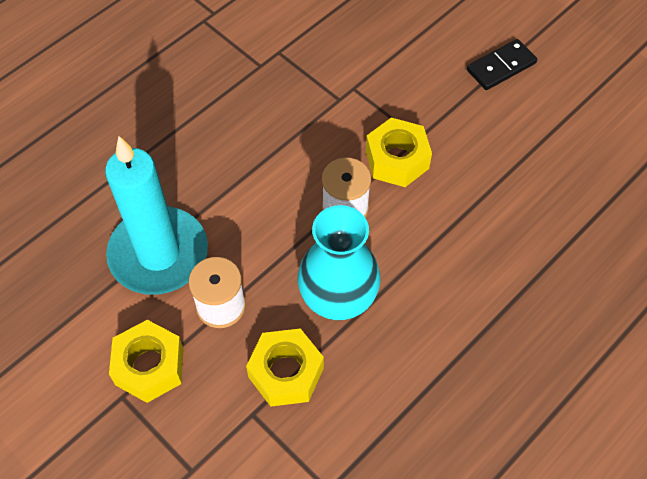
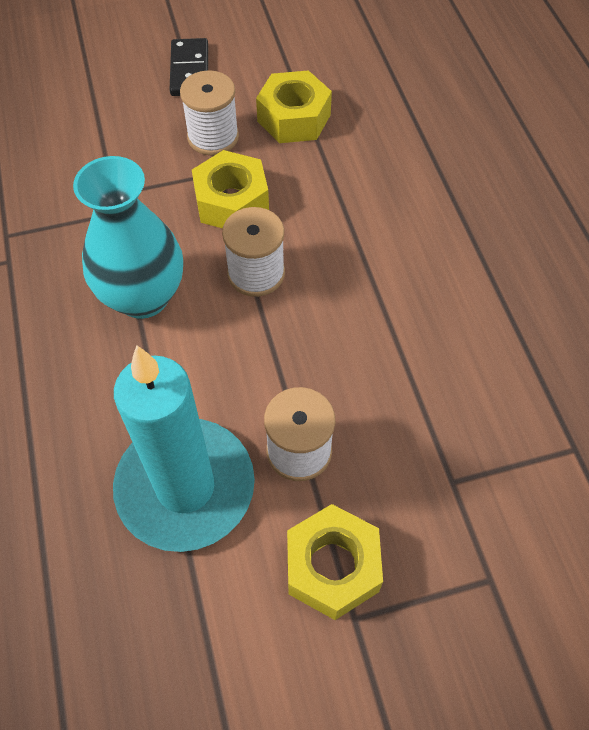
camera: 60 degrees left, 0 degrees up
yellow nut [246,328,324,407] -> yellow nut moved to [256,70,332,143]
turquoise vase [298,205,381,320] -> turquoise vase moved to [73,156,183,319]
none -> white spool [180,70,239,156]

